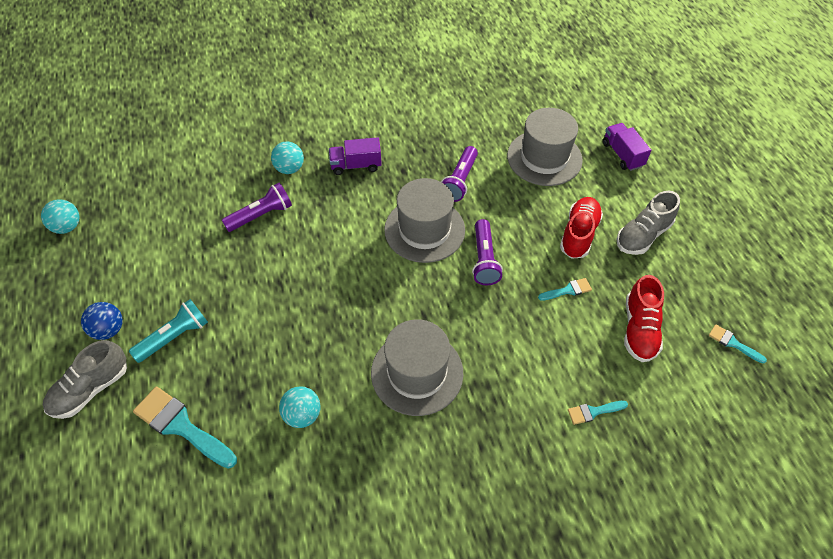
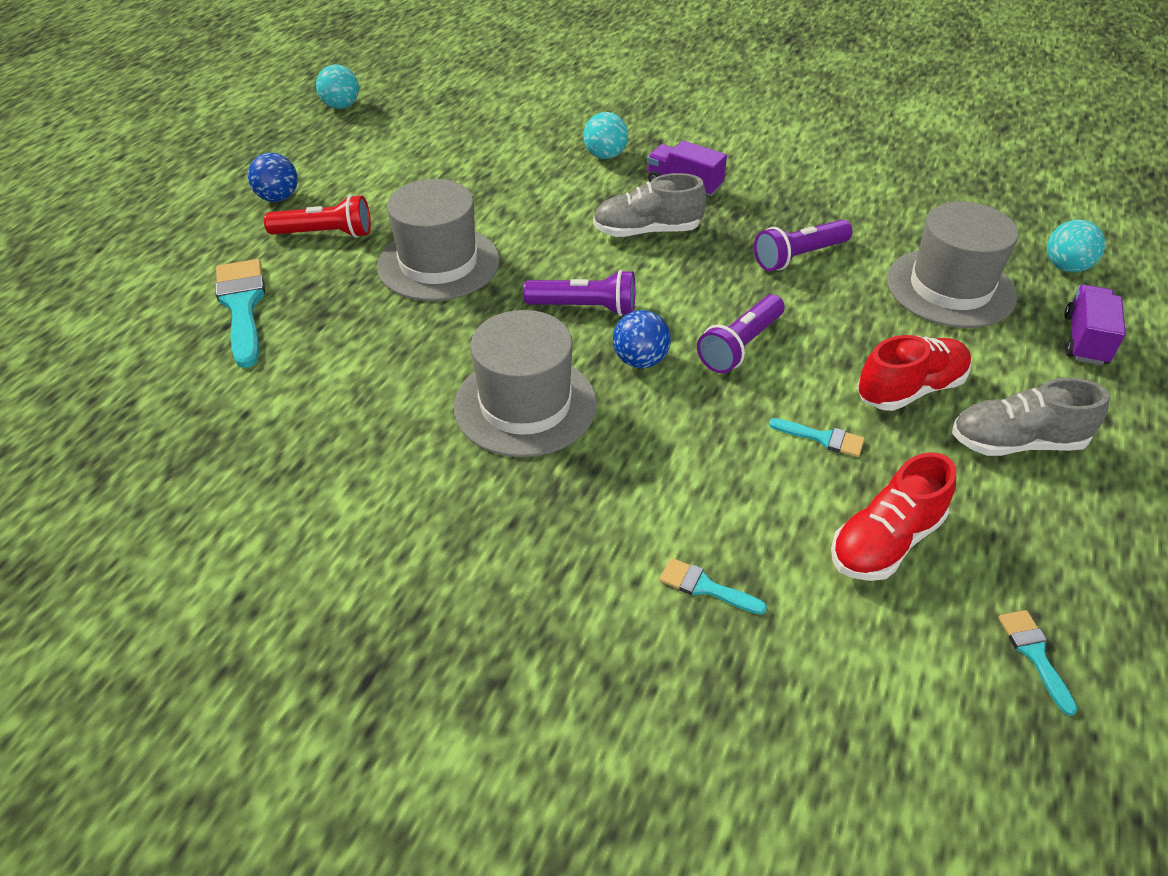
camera: 40 degrees right, 10 degrees down
grey shoe [43,340,127,419] -> grey shoe moved to [593,173,706,237]
turquoise flashlight [129,299,208,363] -> red flashlight [264,195,371,238]
purple flashlight [222,183,292,232] -> purple flashlight moved to [523,270,635,316]
turquoise ball [279,386,321,428] -> turquoise ball moved to [1047,219,1105,273]
grey hat [384,178,465,263] -> grey hat moved to [377,179,500,301]
none -> blue ball [613,310,671,368]

